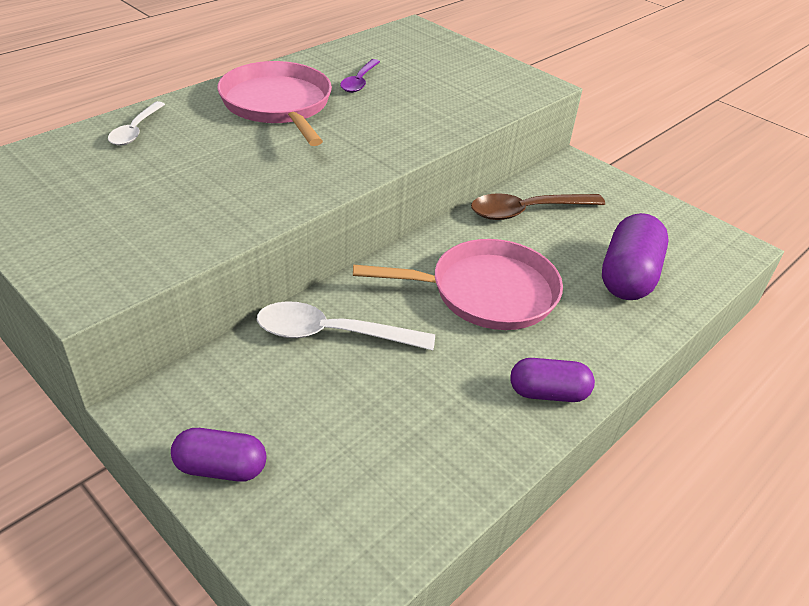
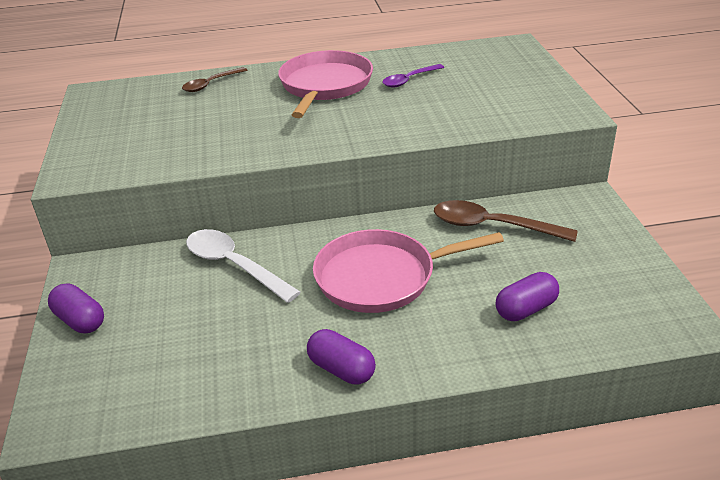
camera: 40 degrees right, 5 degrees down
white spoon [108,101,165,146] -> brown spoon [182,67,247,92]
pink pan [353,239,563,330] -> pink pan turned 135 degrees clockwise [313,229,504,313]
purple capsule [602,213,668,300] -> purple capsule [496,272,559,321], size x0.63

